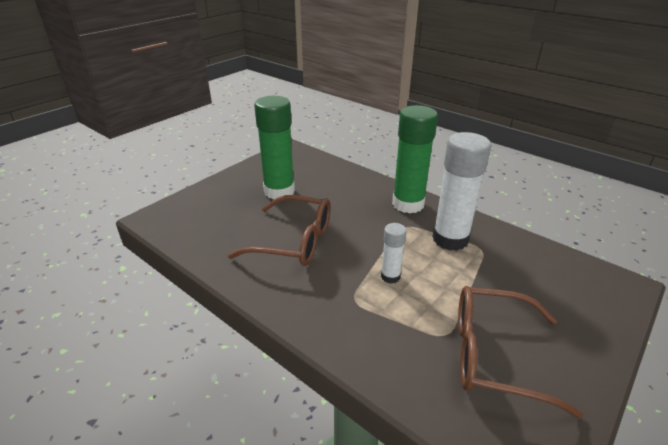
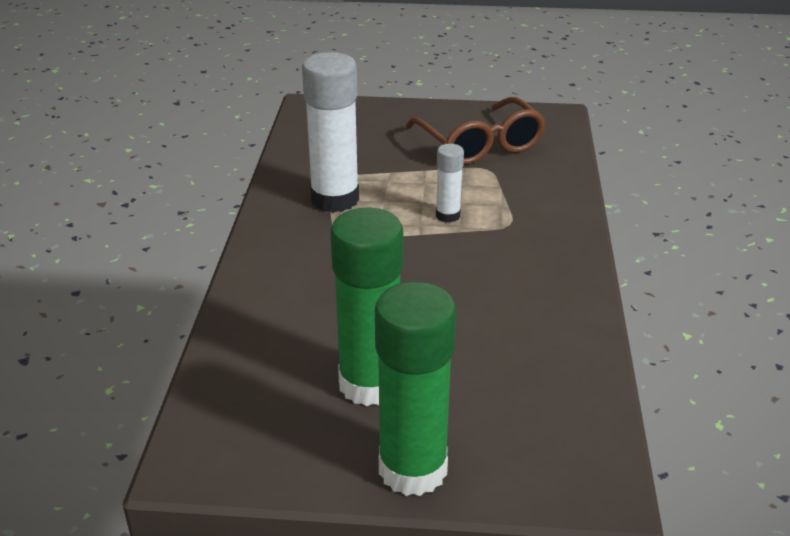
camera: 125 degrees left, 0 degrees up
brown glasses [228,195,331,266] -> none
green glue stick [392,105,438,213] -> green glue stick moved to [375,282,456,496]

